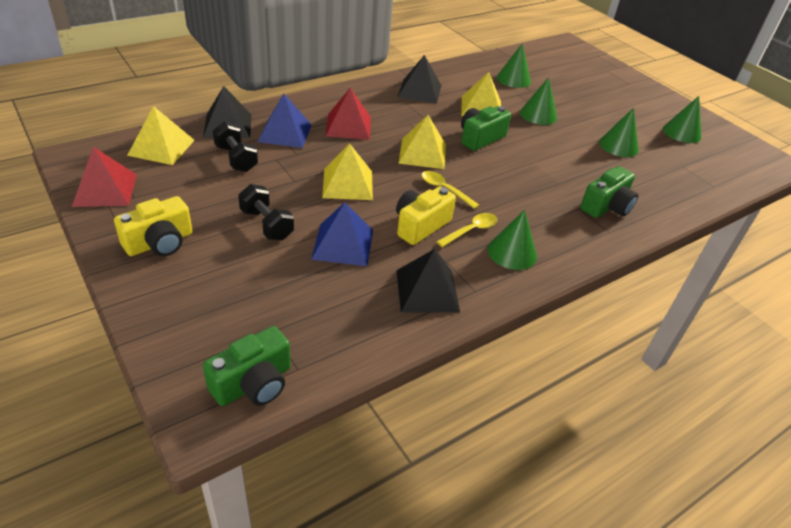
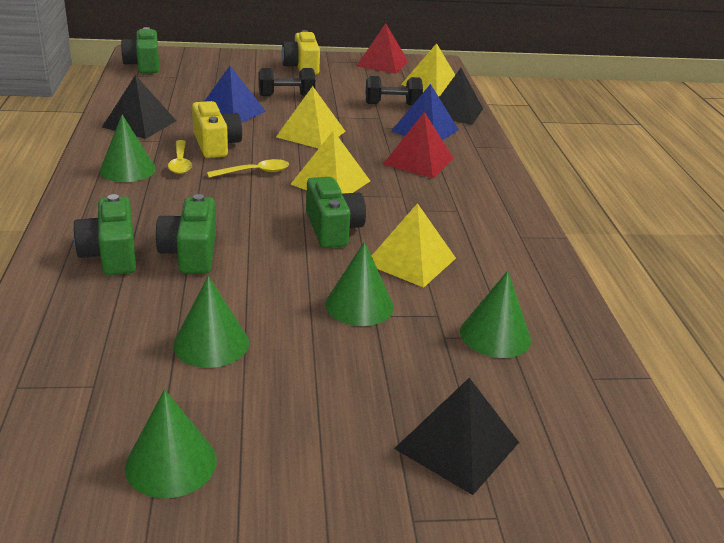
camera: 120 degrees right, 10 degrees down
black pyramid [398,55,442,104] -> black pyramid moved to [394,378,519,495]
none -> green camera [155,194,216,274]

